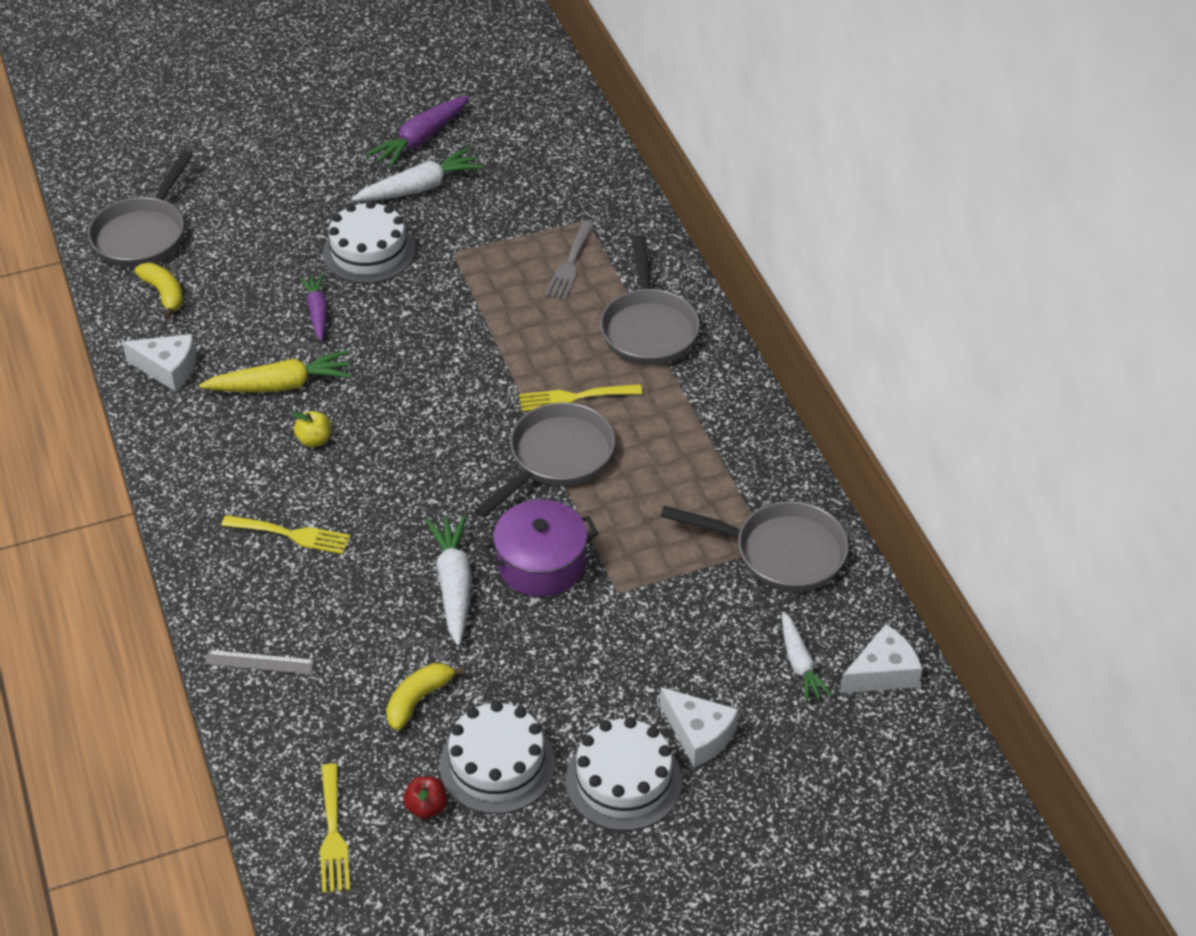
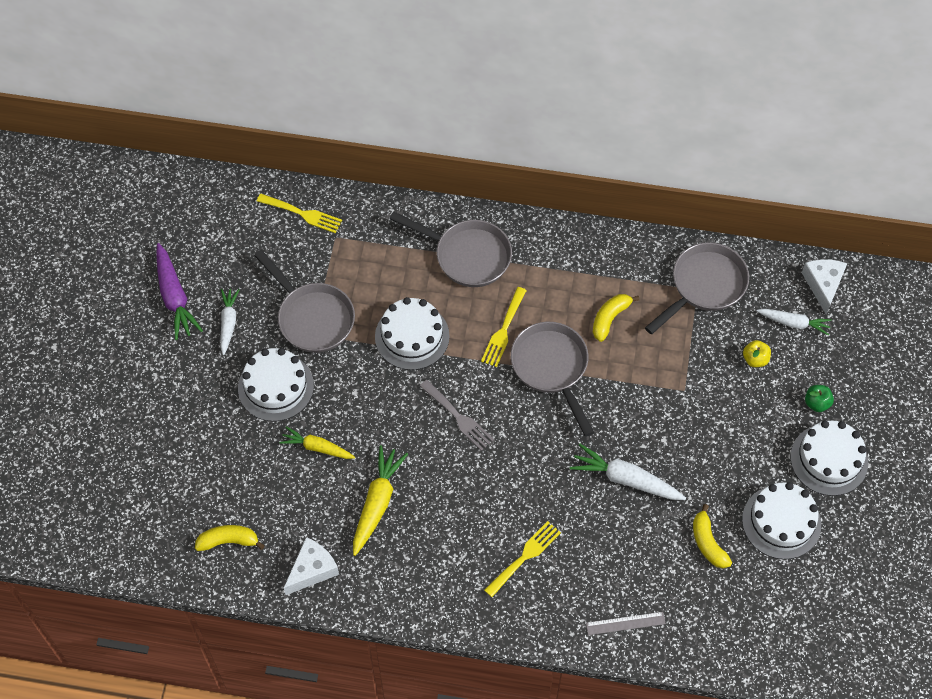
camera: 60 degrees left, 15 degrees up
grey pan [88,151,194,267] -> grey pan moved to [254,250,355,353]
grey ruler [204,650,314,674] -> grey ruler turned 45 degrees clockwise [586,612,666,635]
yellow apple [292,411,331,447] -> yellow apple moved to [743,340,771,367]
purple carrot [299,274,328,341] -> yellow carrot [279,426,355,459]
yellow fork [320,763,350,893] -> yellow fork moved to [257,194,342,233]
white carrot [352,148,483,201] -> white carrot [220,289,240,355], size x0.66
red apple [403,776,447,819] -> none
purple pot [483,500,598,597] -> none
grey fork [545,221,594,300] -> grey fork moved to [420,380,494,451]
white cheese [660,687,739,768] -> green apple [805,385,834,412]
none -> white cake [375,297,450,370]
none -> yellow banana [593,294,640,342]

